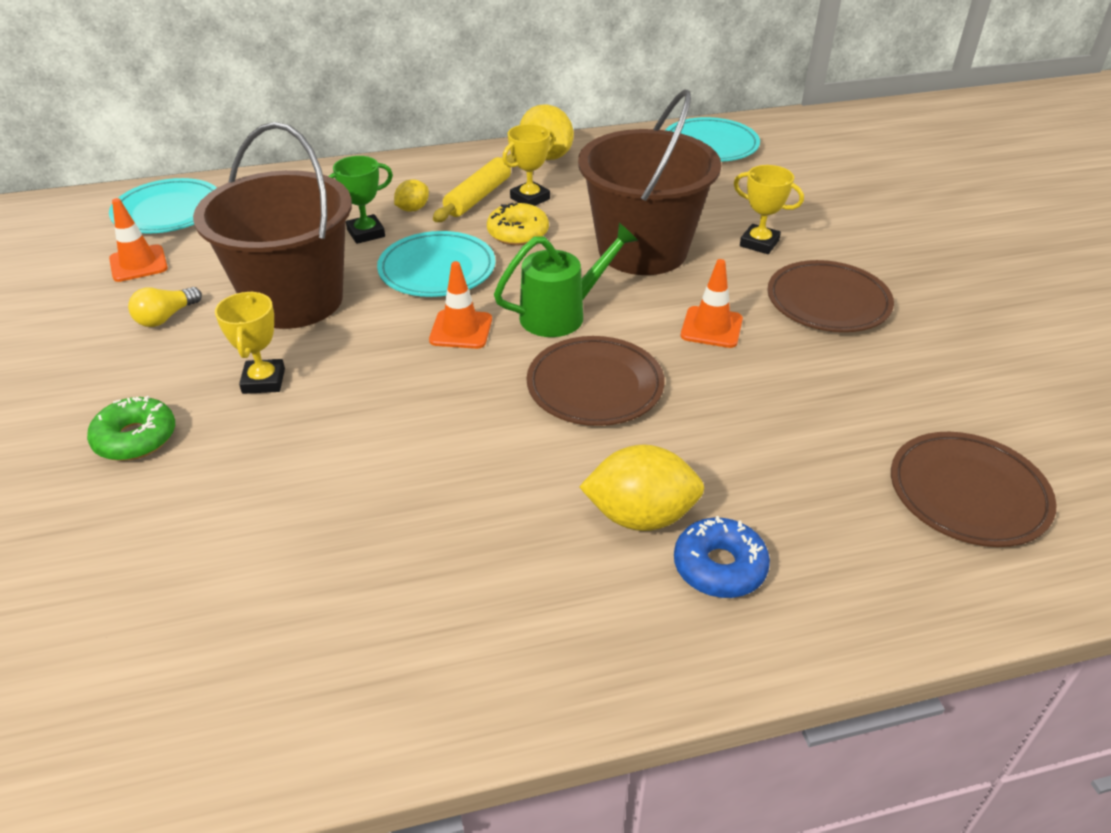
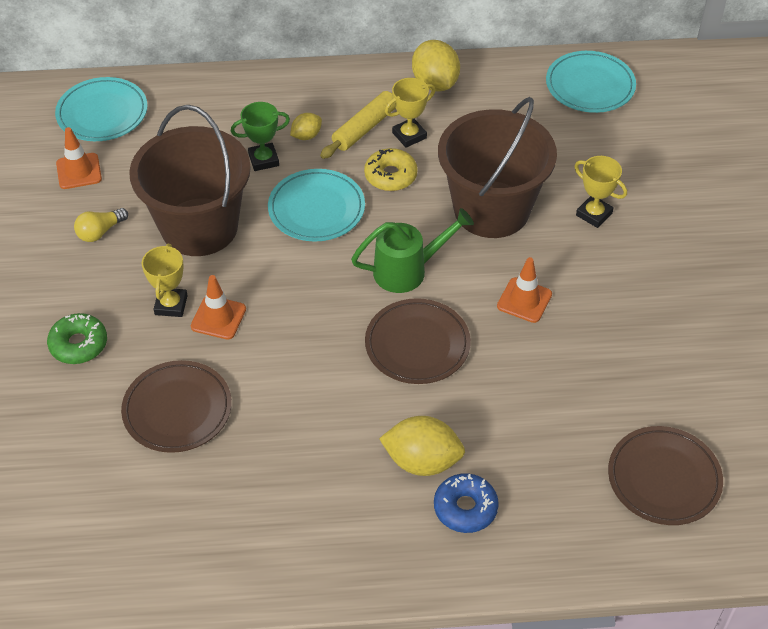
camera: 10 degrees right, 10 degrees up
orange traffic cone [429,261,492,349] -> orange traffic cone moved to [191,275,246,340]
brown plate [768,260,894,332] -> brown plate moved to [121,360,232,453]

